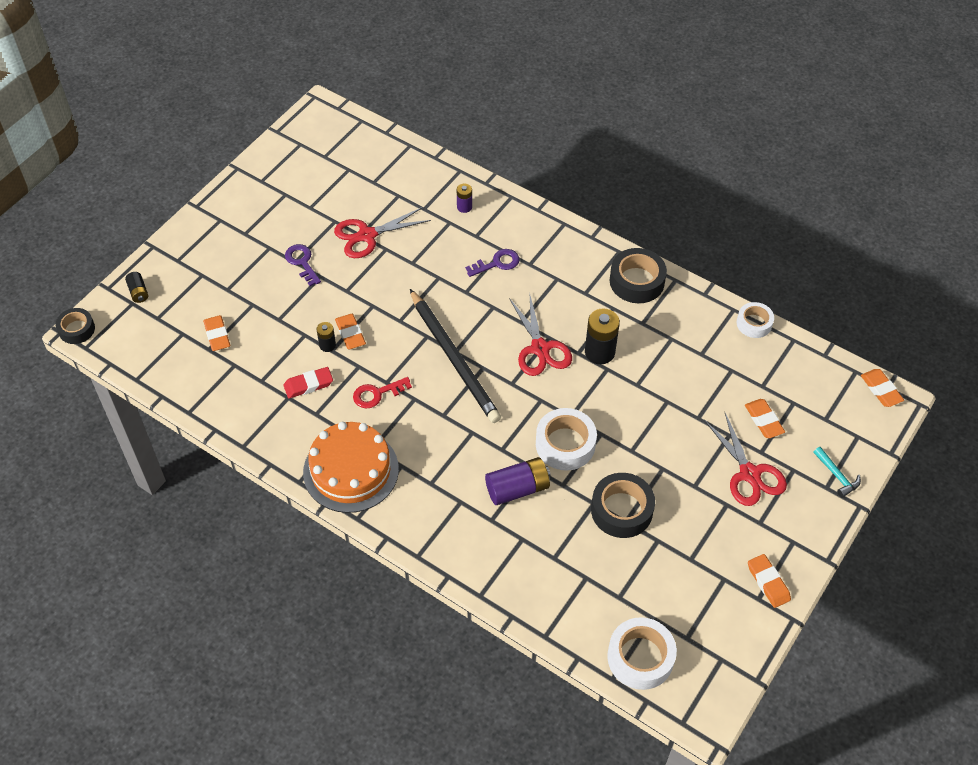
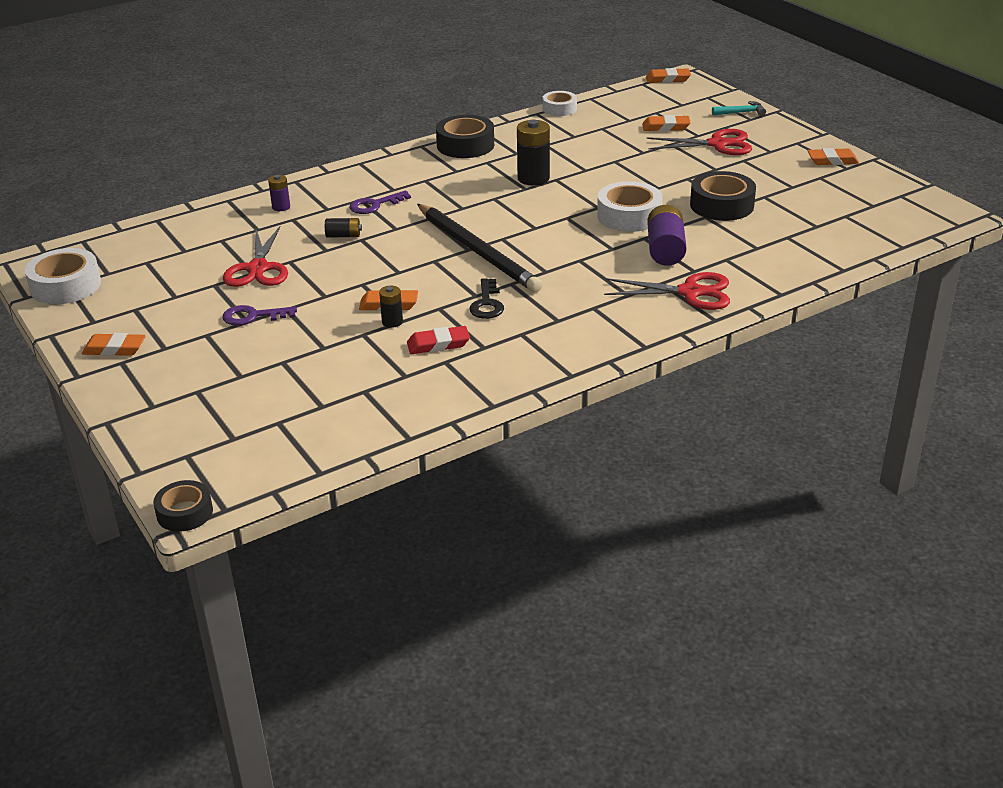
camera: 65 degrees left, 20 degrees down
black battery [125,272,148,303] -> black battery moved to [325,218,362,238]
orange eraser [203,315,230,351] -> orange eraser moved to [82,333,145,356]
red eraser [284,367,333,398] -> red eraser turned 75 degrees clockwise [407,326,470,354]
orange cake [303,422,399,513] -> none
red key [353,377,412,408] -> black key [469,278,504,319]
black pencil [410,289,501,423] -> black pencil turned 60 degrees clockwise [417,204,543,292]
purple key [465,249,519,277] -> purple key turned 120 degrees counterclockwise [350,190,411,214]
red scissors [509,292,572,376] -> red scissors moved to [604,272,730,310]
white tape [607,617,677,690] -> white tape moved to [25,248,101,304]

